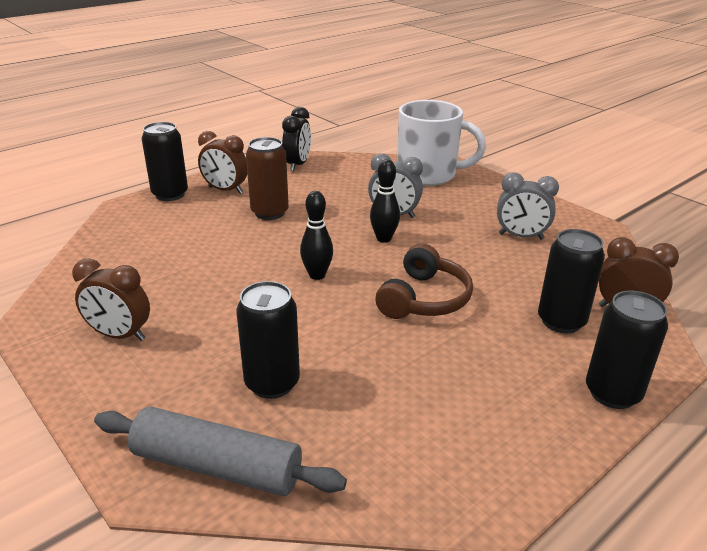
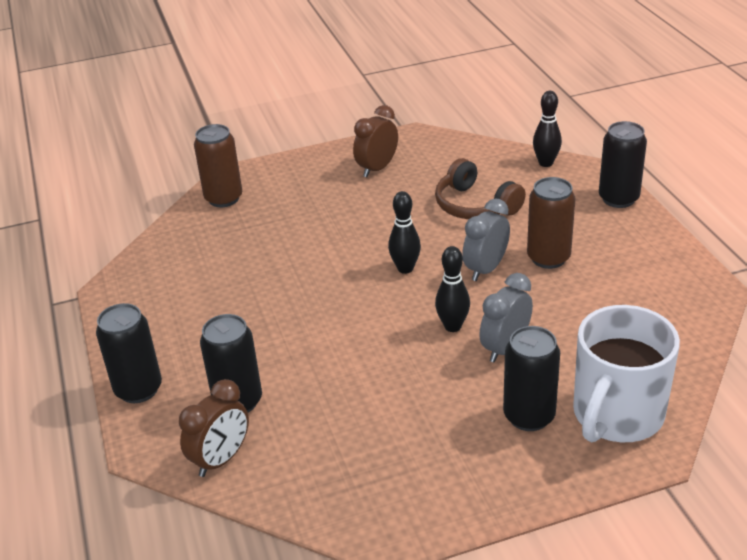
camera: 115 degrees right, 5 degrees up
grey rolling pin [94,406,347,496] -> brown can [194,124,242,207]
brown clock [198,131,247,194] -> none
black can [236,281,300,399] -> black can moved to [503,326,560,431]
black clock [282,107,311,171] -> none
brown headphones [375,243,473,319] -> brown headphones moved to [435,158,526,219]
grey clock [497,173,559,240] -> grey clock moved to [462,198,510,281]
none -> black bowling pin [533,91,562,167]

